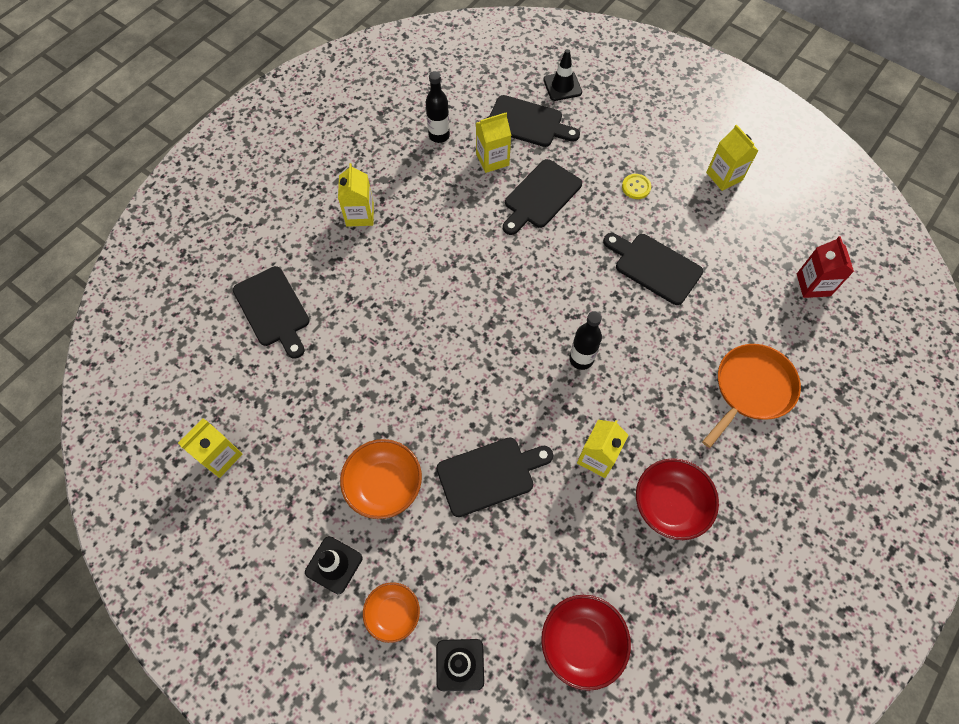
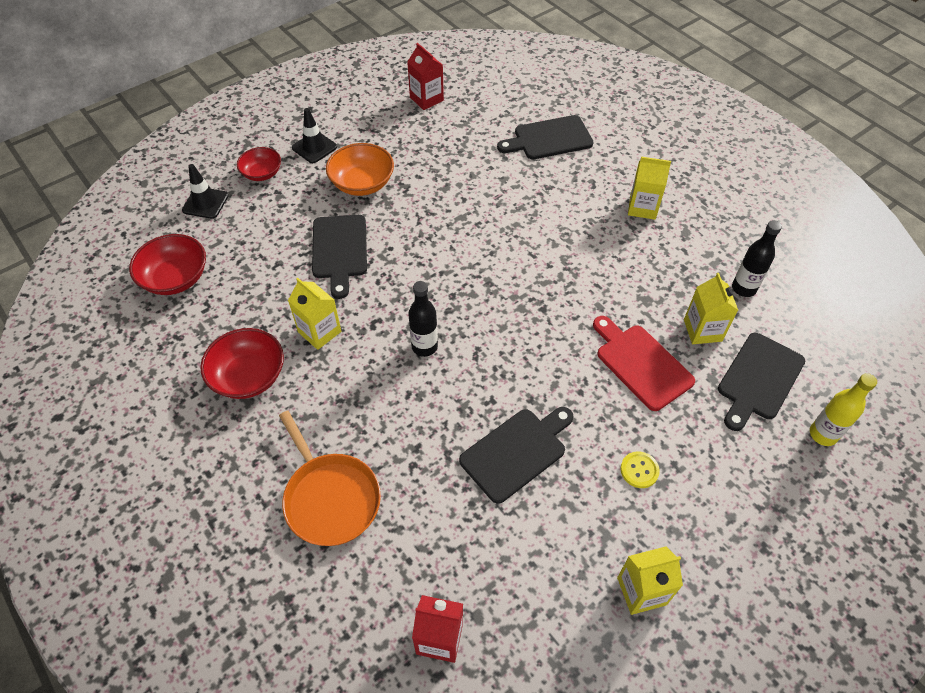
camera: 105 degrees right, 10 degrees down
yellow carton [178,418,242,478] -> red carton [407,43,444,110]
orange bowl [363,582,420,643] -> red bowl [237,147,281,181]
black cutting board [503,159,582,235] -> red cutting board [593,316,695,411]
black traffic cone [543,49,582,101] -> yellow bottle [810,373,877,446]

